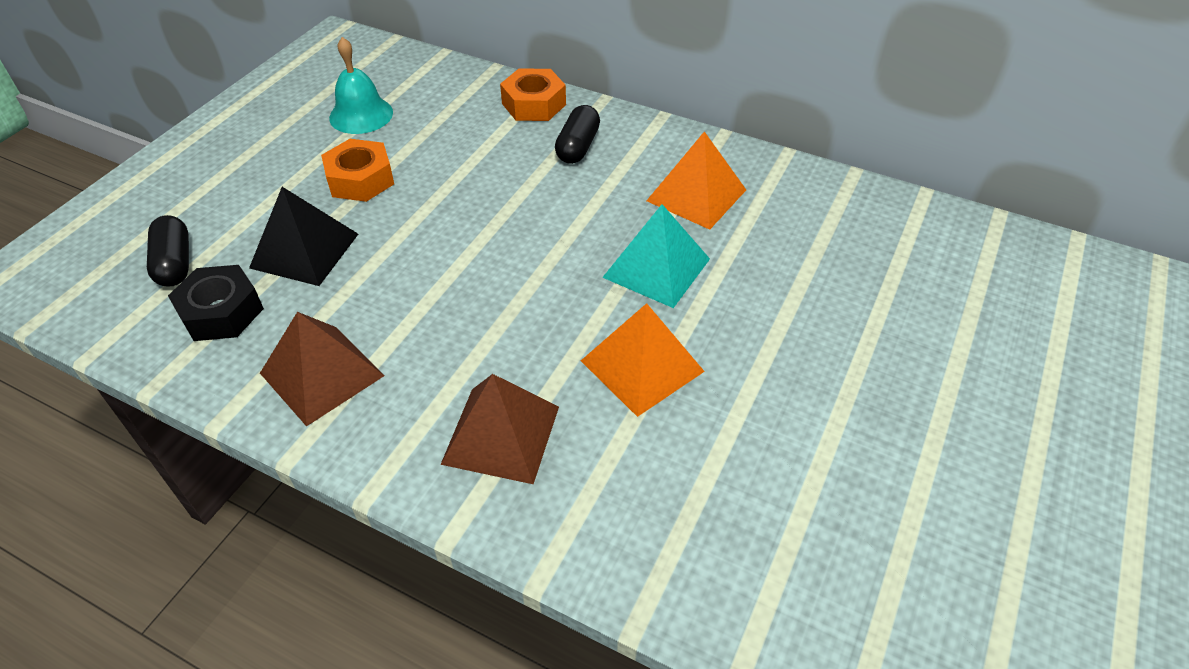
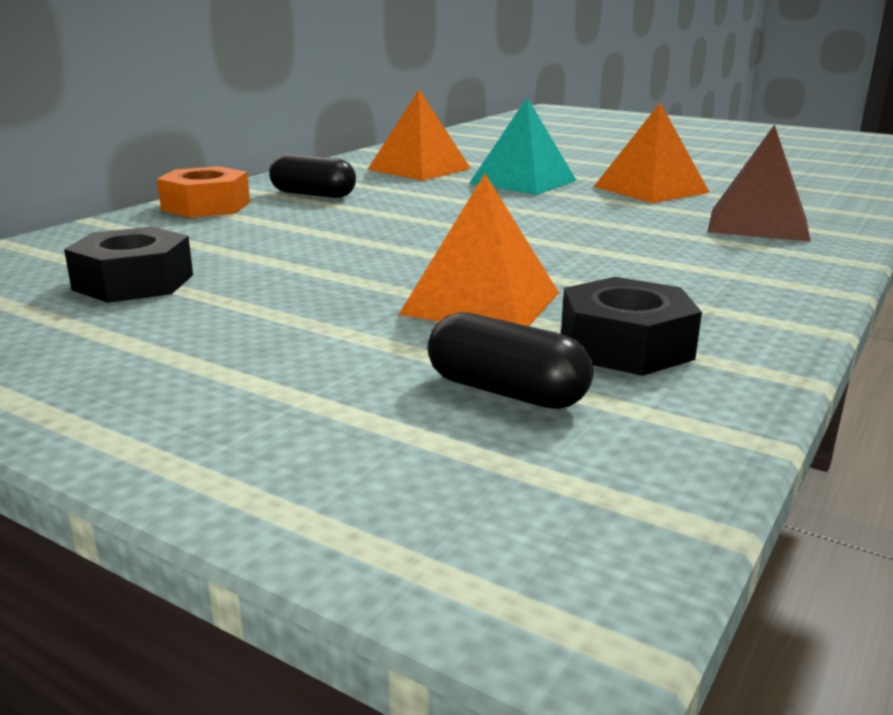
camera: 85 degrees left, 25 degrees down
black capsule [147,215,189,287] -> black capsule turned 45 degrees clockwise [427,312,593,409]
black pyramid [249,187,358,286] -> orange pyramid [398,174,559,326]
brown pyramid [260,312,384,427] -> none
orange nut [321,139,394,202] -> none
turquoise bell [329,37,393,134] -> black nut [64,227,193,303]

